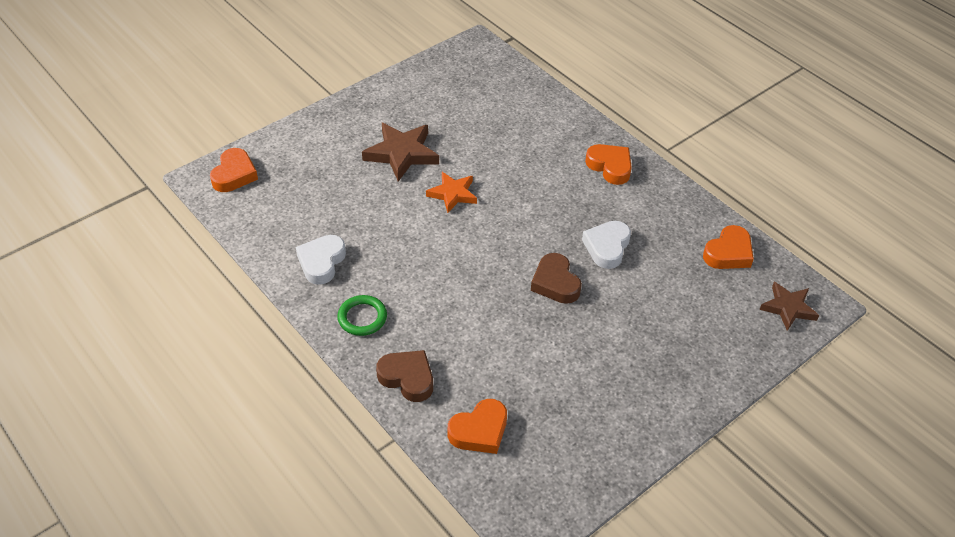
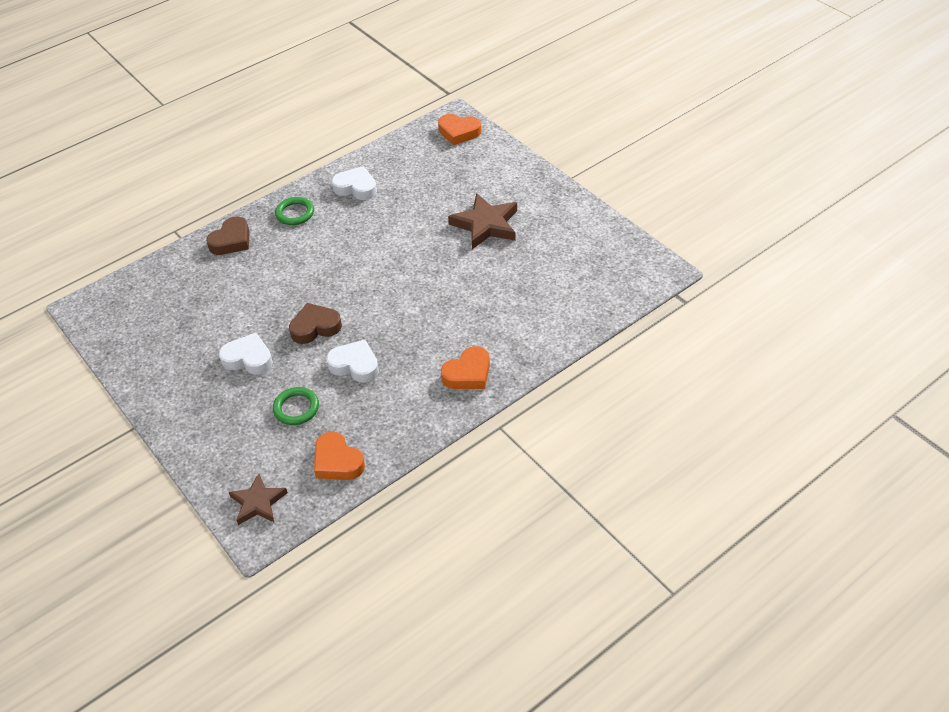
camera: 95 degrees right, 0 degrees up
orange star [426,172,477,213] -> none
orange heart [448,399,507,454] -> none
none -> white heart [219,333,273,375]
none -> green ring [273,387,319,425]

